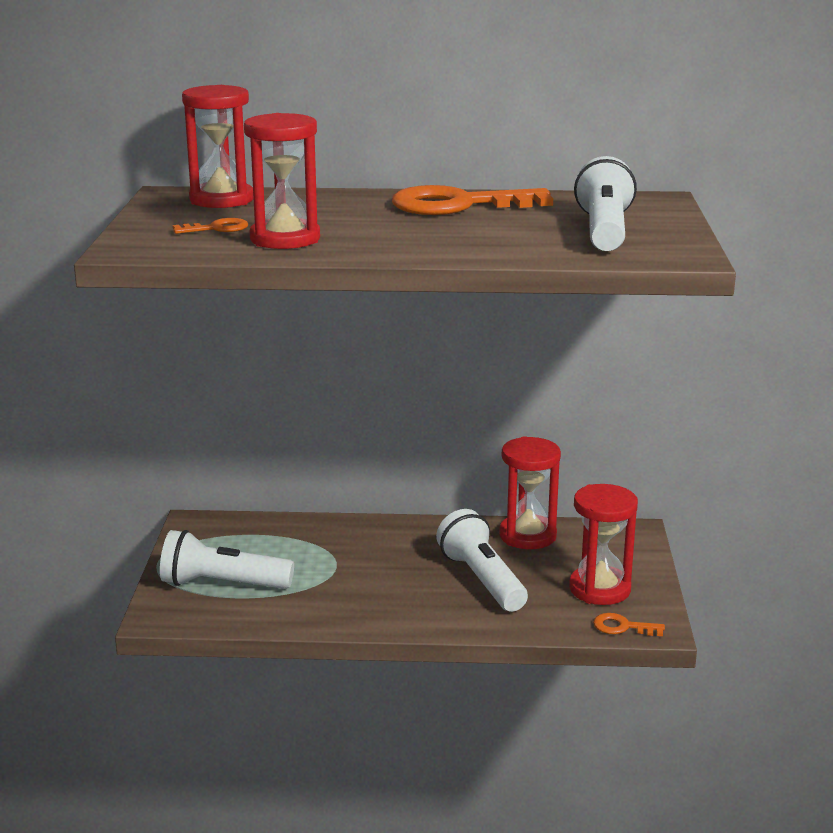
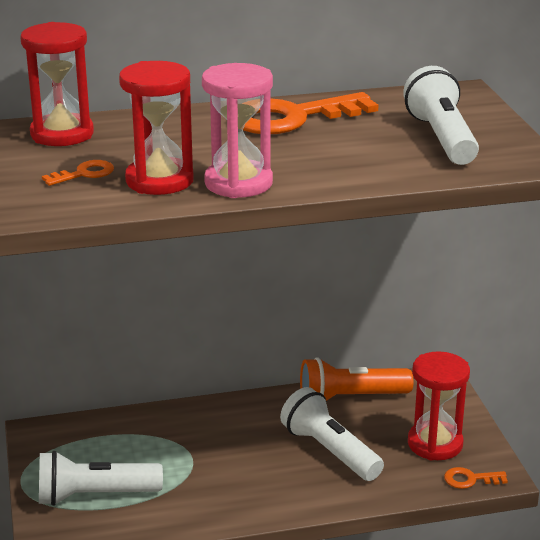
camera: 15 degrees left, 5 degrees up
red hourglass [499,436,561,549] -> orange flashlight [300,357,414,401]
none -> pink hourglass [202,63,273,198]

